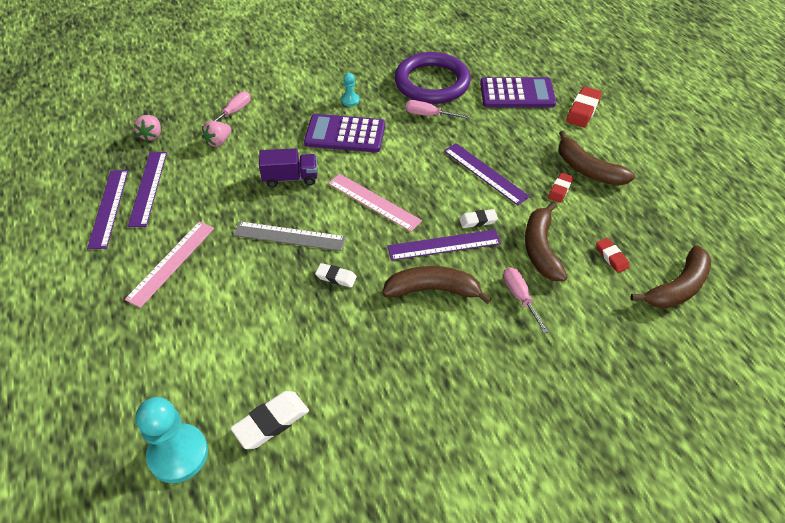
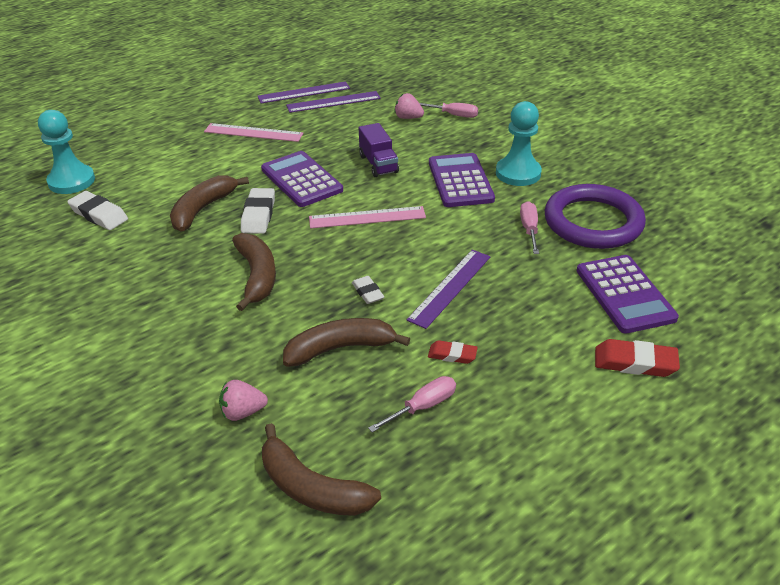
camera: 75 degrees right, 10 degrees down
pink strawberry [134,115,161,141] -> pink strawberry moved to [219,380,268,421]
grey ruler [233,221,346,251] -> purple calculator [261,151,343,207]
white eraser [315,263,357,288] -> white eraser [241,188,275,234], size x1.63
pink ruler [328,174,422,232] -> pink ruler turned 60 degrees clockwise [309,206,426,228]
turquoise pawn [341,73,360,106] -> turquoise pawn [496,101,542,186], size x2.09
purple ruler [388,229,501,261] -> none
pink screwdriver [503,267,549,333] -> pink screwdriver moved to [368,376,456,433]
brown banana [559,131,635,186] -> brown banana moved to [170,175,249,232]
red eraser [596,238,629,273] -> none

